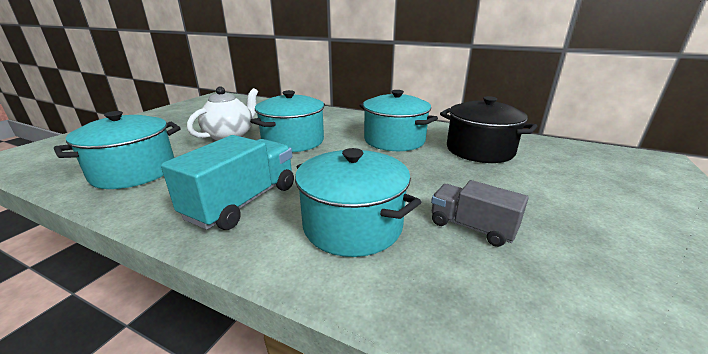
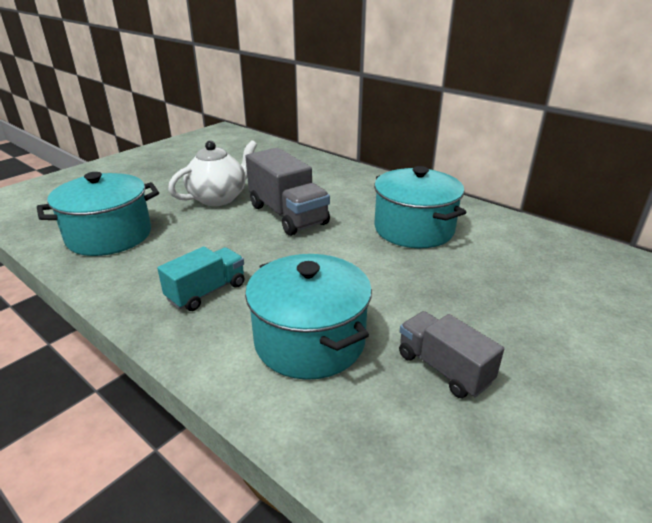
camera: 15 degrees right, 5 degrees up
turquoise truck [161,135,294,230] -> turquoise truck [157,246,244,311], size x0.63
turquoise pot [250,90,325,152] -> grey truck [246,148,330,236]
black pot [440,96,537,163] -> none

